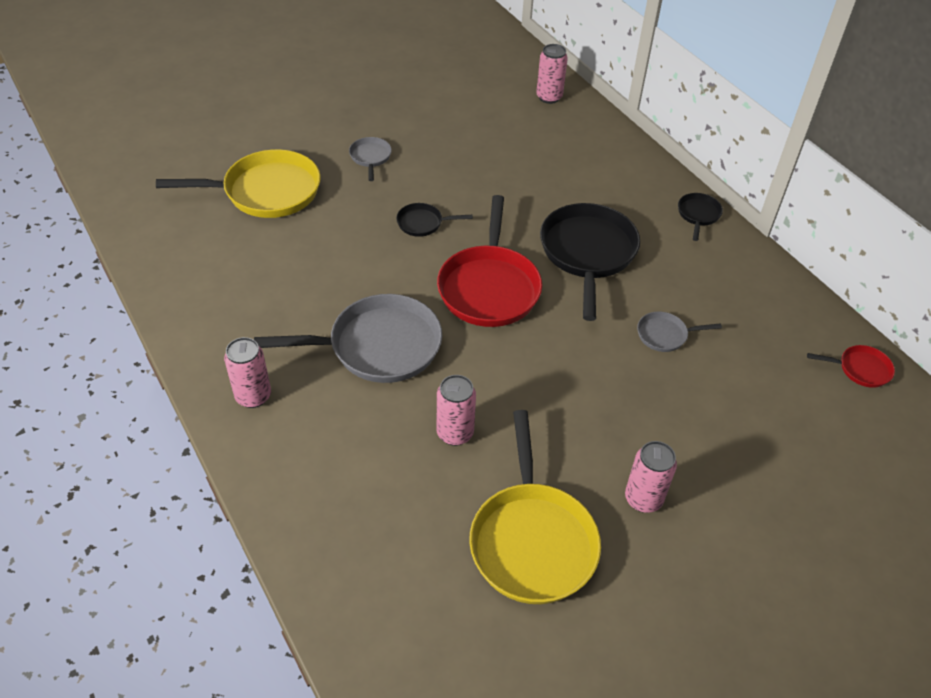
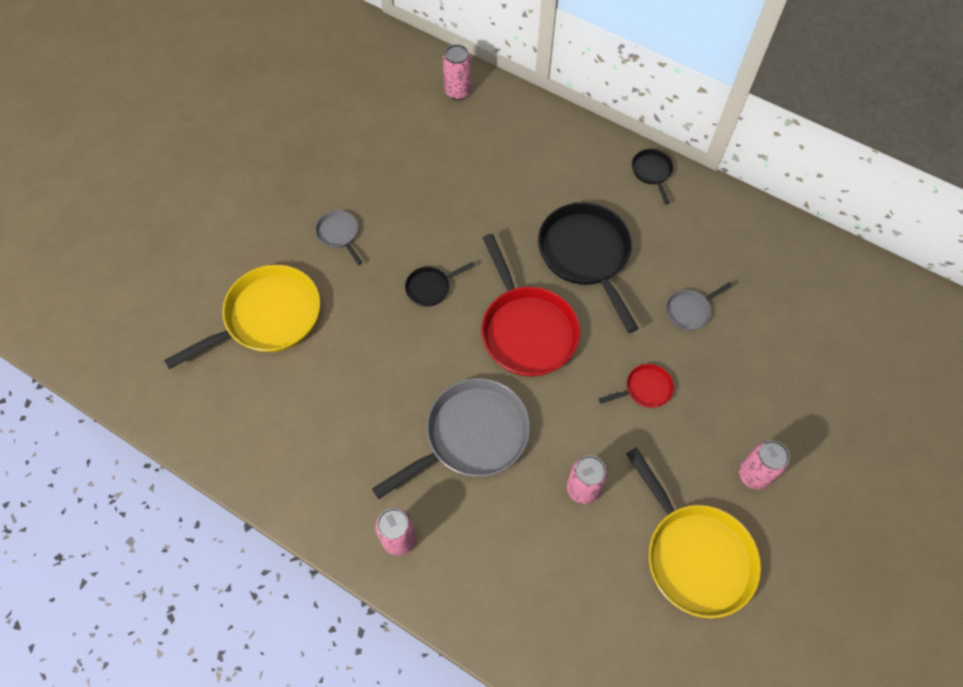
camera: 25 degrees left, 15 degrees up
red pan [807,345,895,388] -> red pan moved to [599,364,674,408]

